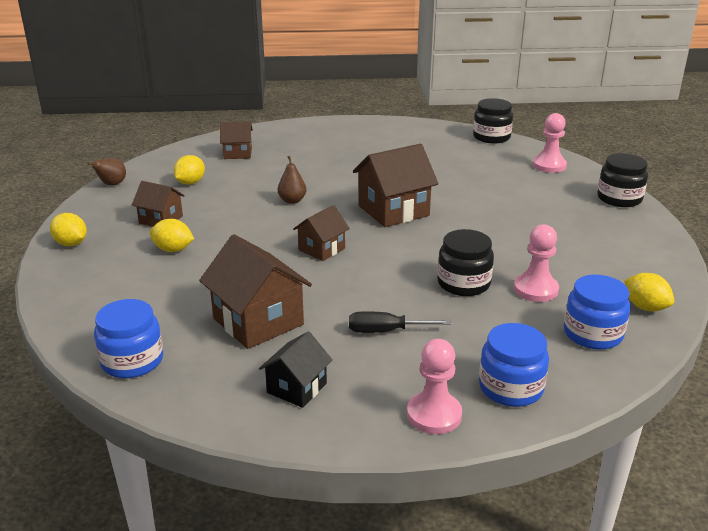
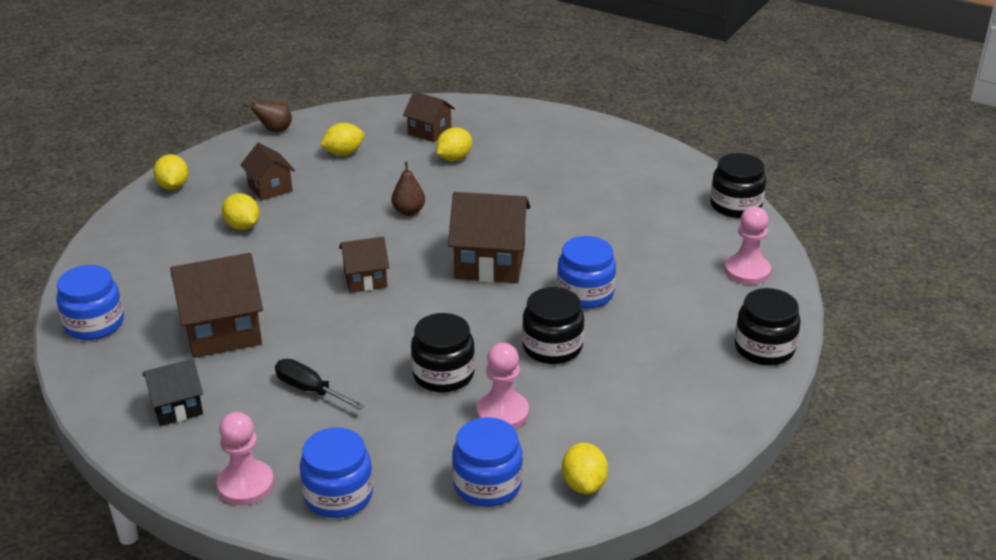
camera: 35 degrees right, 5 degrees up
brown house [199,234,312,349] -> brown house turned 75 degrees clockwise [170,253,263,358]
none -> yellow lemon [436,127,472,161]
none -> black jar [522,287,584,364]
none -> blue jar [557,236,616,309]

